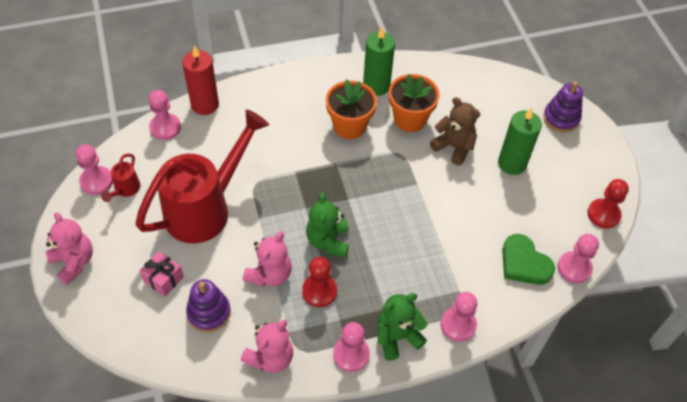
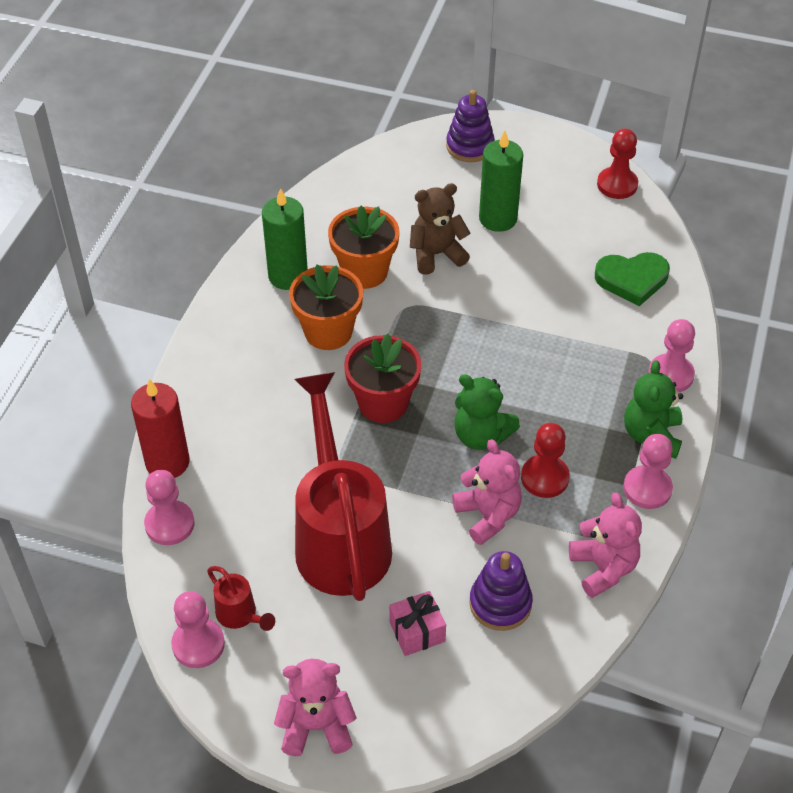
camera: 55 degrees left, 5 degrees down
pink pawn [558,234,599,283] -> none
none -> red flower pot [344,334,422,423]

